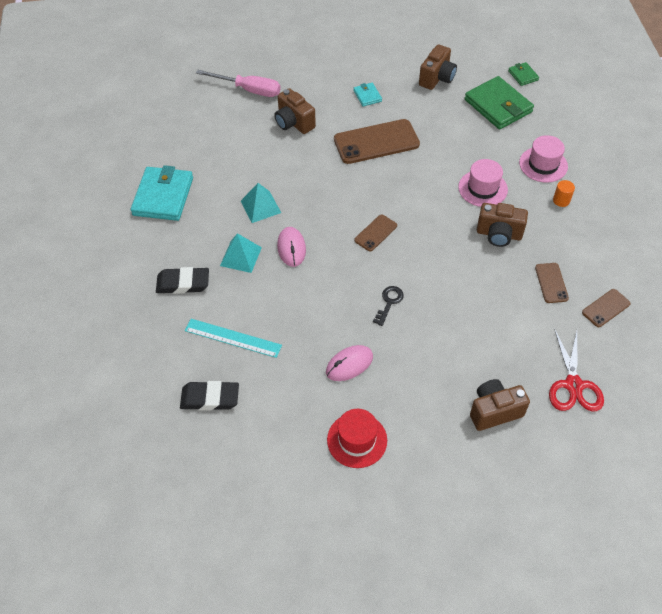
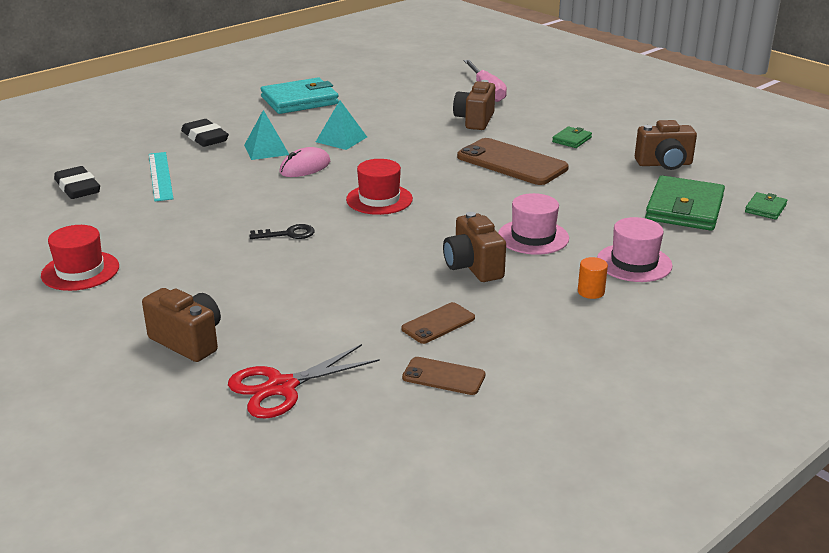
camera: 55 degrees right, 25 degrees down
pink mouse [326,345,373,381] -> none
turquoise wallet [353,83,382,107] -> green wallet [552,127,592,148]
brown phone [354,214,397,251] -> red hat [346,159,413,215]

